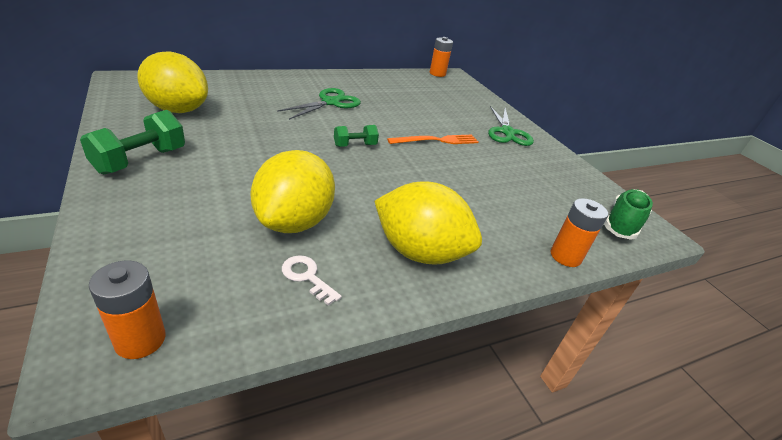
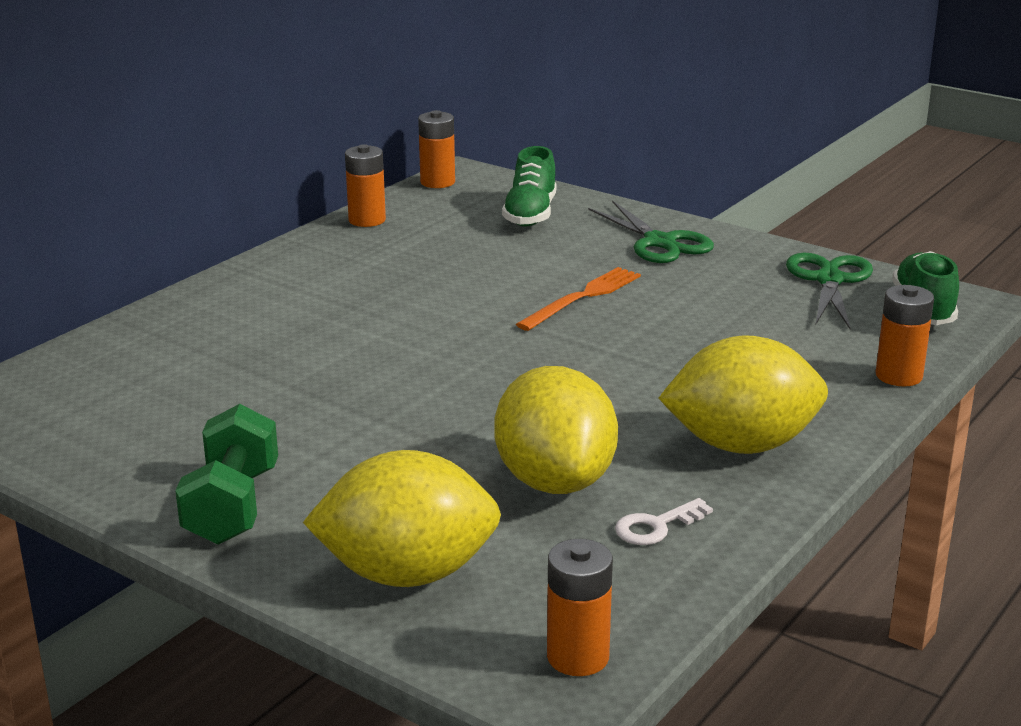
camera: 25 degrees left, 10 degrees down
yellow lemon [137,51,208,113] -> yellow lemon moved to [303,450,501,587]
green scissors [277,88,361,120] -> green scissors moved to [786,253,873,329]
white key [282,255,342,306] -> white key turned 45 degrees counterclockwise [615,498,713,545]
green dumbbell [334,125,379,147] -> none
none -> orange battery [345,144,386,227]
none -> green shoe [502,146,556,226]

